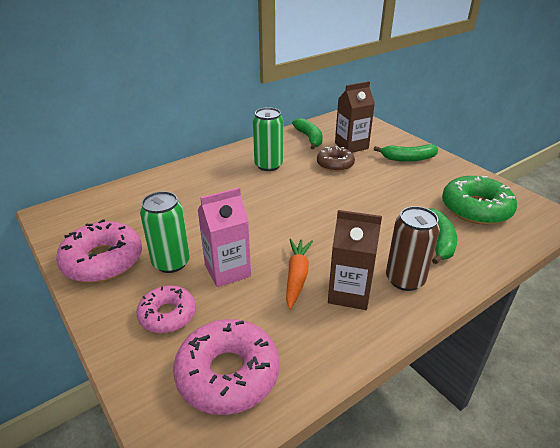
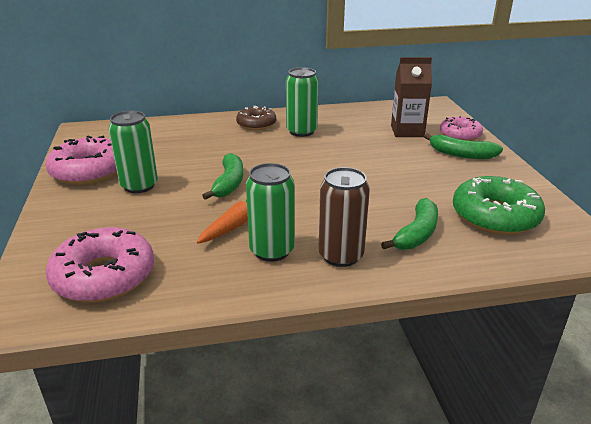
camera: 25 degrees right, 5 degrees down
pink donut [136,286,196,333] -> pink donut moved to [440,116,483,141]
pink carton [198,188,251,287] -> none
green banana [292,118,323,150] -> green banana moved to [202,153,243,200]
brown donut [317,146,355,172] -> brown donut moved to [236,106,276,130]
brown carton [328,210,382,310] -> green can [246,163,295,262]

